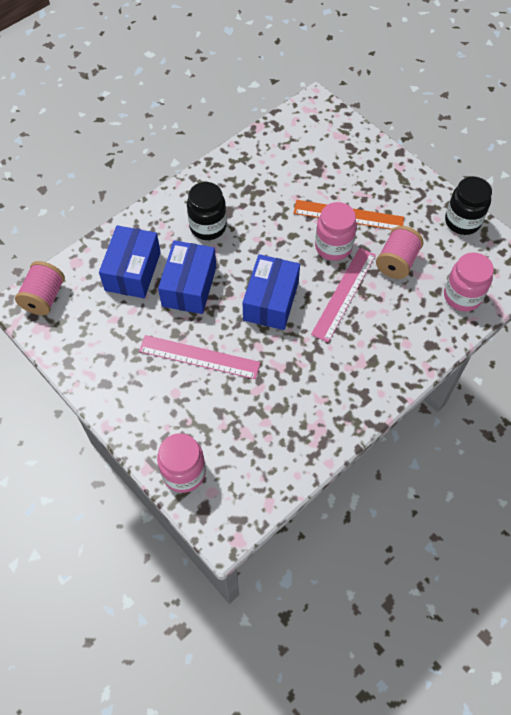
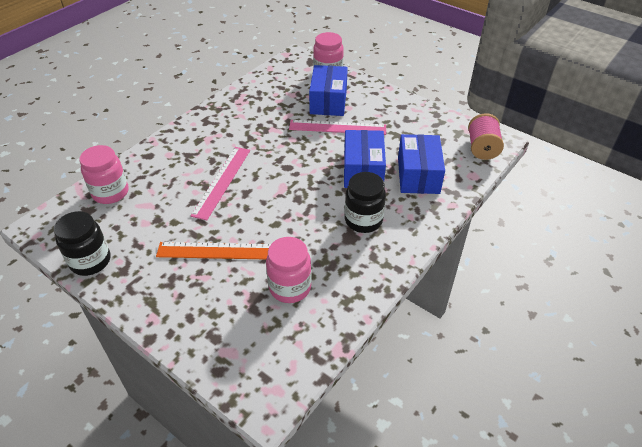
camera: 170 degrees right, 15 degrees down
blue box [243,254,300,330] -> blue box moved to [309,65,348,116]
pink jar [315,202,357,261] -> pink jar moved to [266,237,312,303]
pink spool [376,226,423,279] -> none

